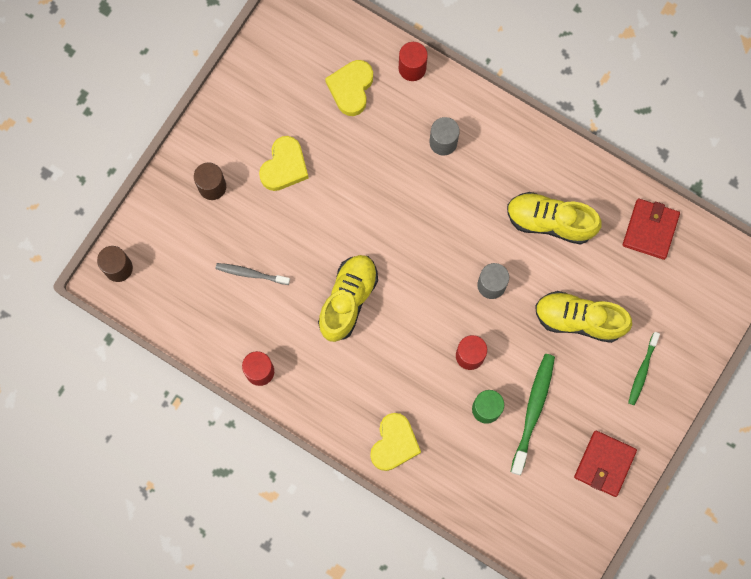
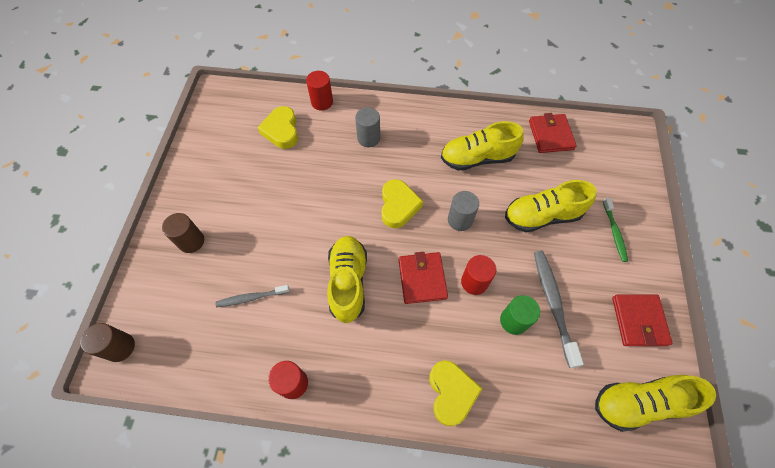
camera: 25 degrees left, 15 degrees down
yellow heart [259,136,309,191] -> yellow heart moved to [381,179,423,228]
green toothbrush [511,354,555,475] -> grey toothbrush [534,251,584,368]
none -> red wallet [399,252,448,304]
none -> yellow shoe [595,375,716,432]

